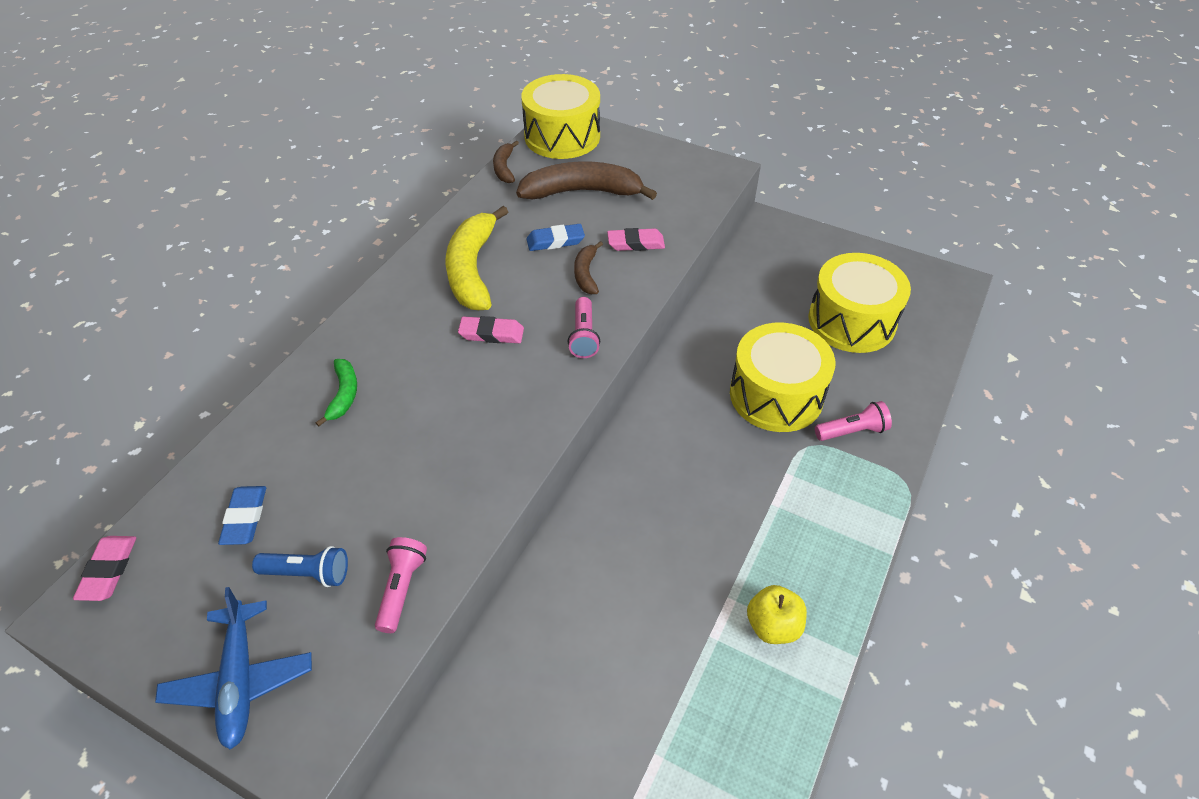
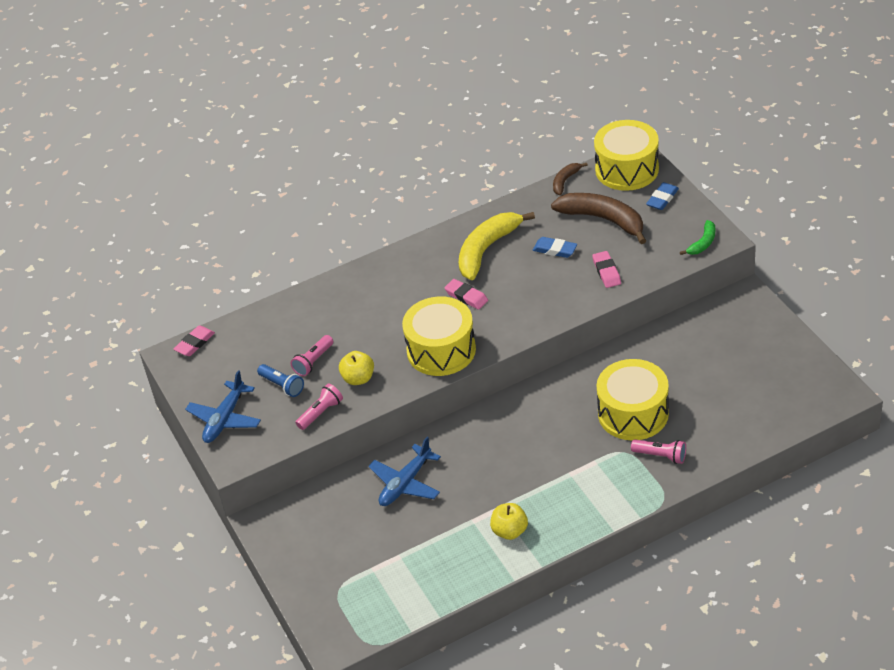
camera: 40 degrees right, 5 degrees down
blue eraser [218,486,266,545] -> blue eraser moved to [646,182,679,210]
green banana [316,359,357,427] -> green banana moved to [680,220,715,255]
pink flashlight [568,297,600,358] -> pink flashlight moved to [291,335,333,376]
brown banana [574,241,603,294] -> none
pink eraser [607,228,665,251] -> pink eraser turned 45 degrees clockwise [592,251,621,288]
yellow drum [808,253,911,353] -> yellow drum moved to [402,296,476,376]
none -> yellow apple [339,351,374,385]
none -> blue plane [368,437,441,506]

